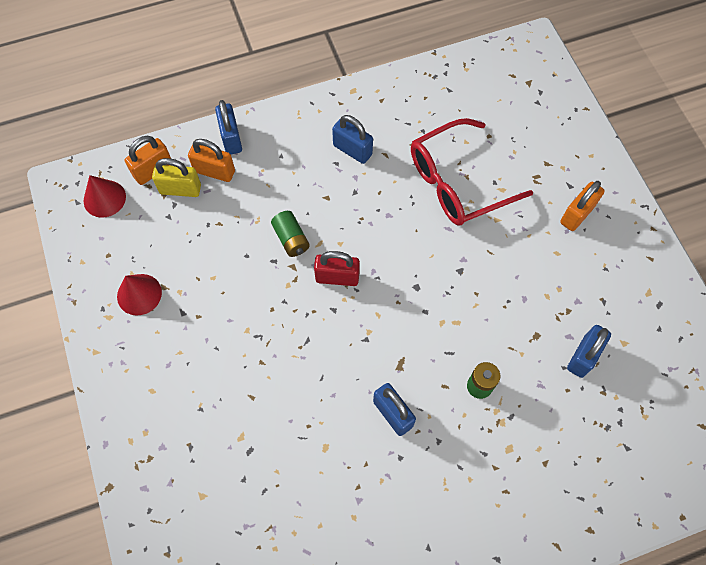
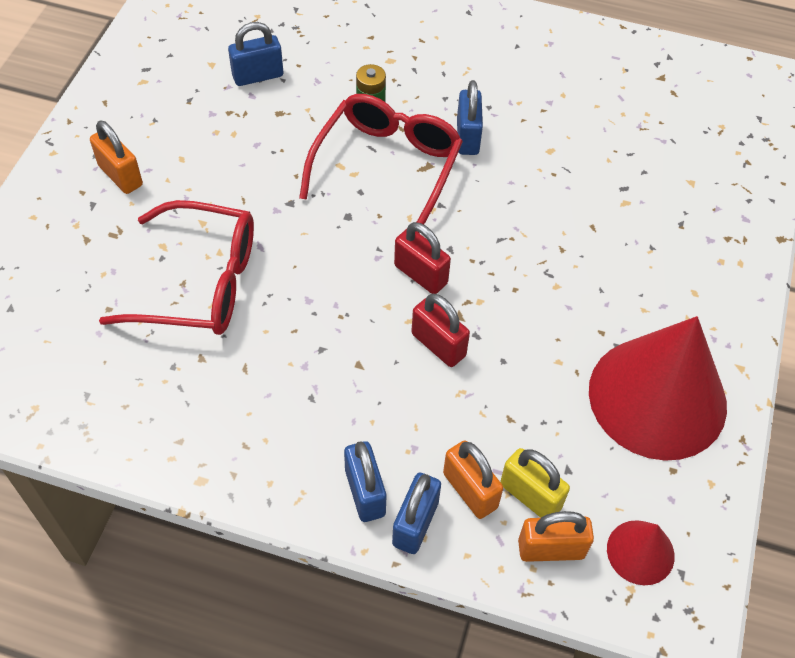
camera: 145 degrees left, 10 degrees down
red cone [117,274,162,315] -> red cone [589,316,727,461], size x2.22
green battery [271,211,310,257] -> red padlock [411,294,470,367]
blue padlock [332,115,373,164] -> blue padlock moved to [344,441,386,522]
orange padlock [560,181,605,231] -> orange padlock turned 60 degrees clockwise [90,120,143,194]
none -> red glasses [299,94,463,233]

